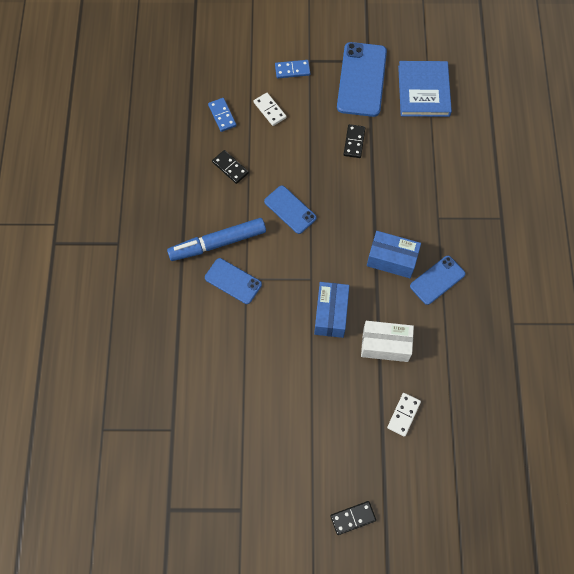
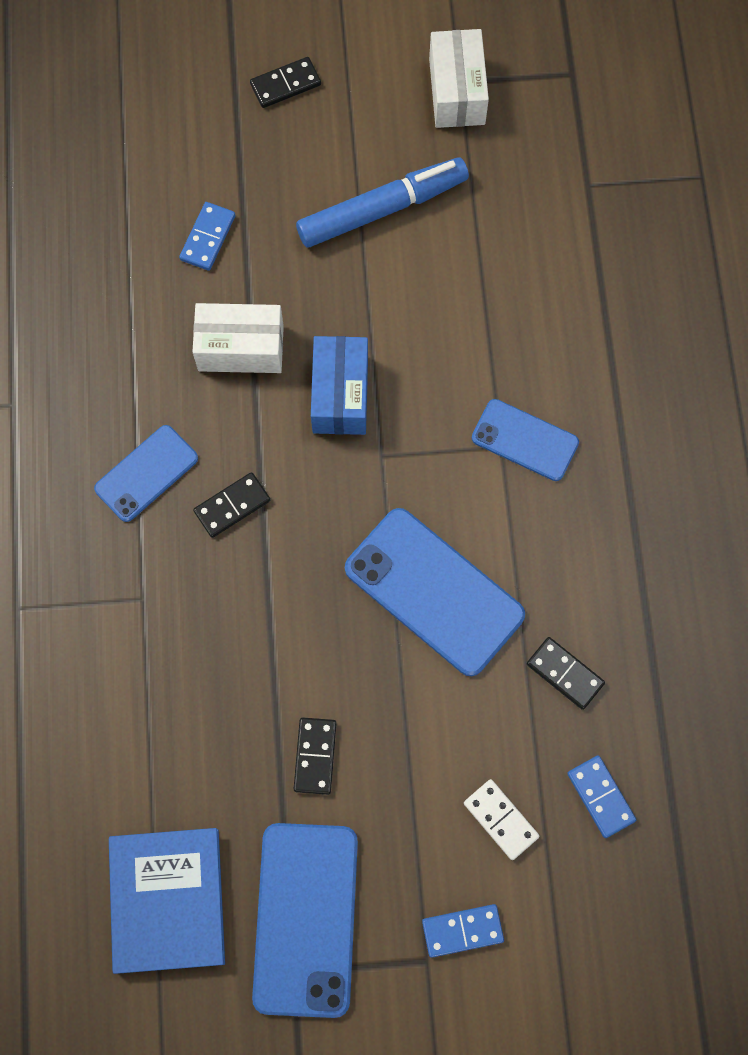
camera: 175 degrees right, 5 degrees up
blue marker [167,218,266,261] -> blue marker moved to [296,157,469,247]
blue phone [264,185,317,234] -> blue phone [345,508,525,676], size x1.70
blue box [367,231,421,278] -> black domino [193,472,270,538]
white domino [387,393,421,437] -> blue domino [179,202,236,271]
none -> white box [429,29,489,128]

